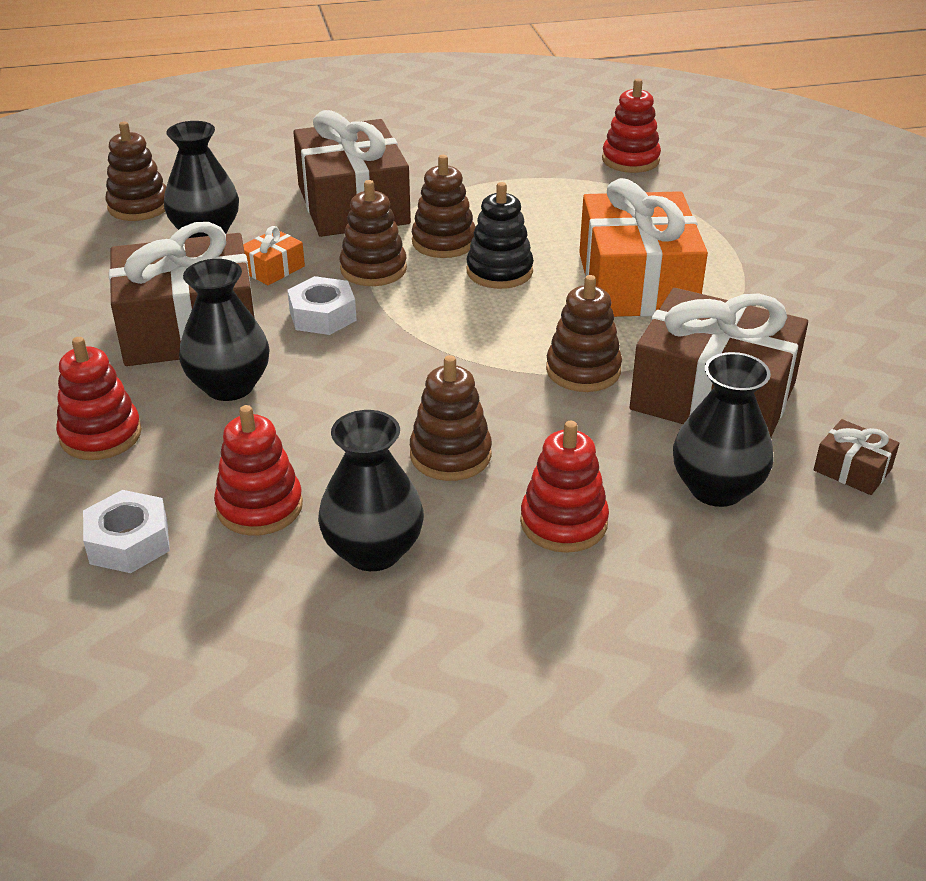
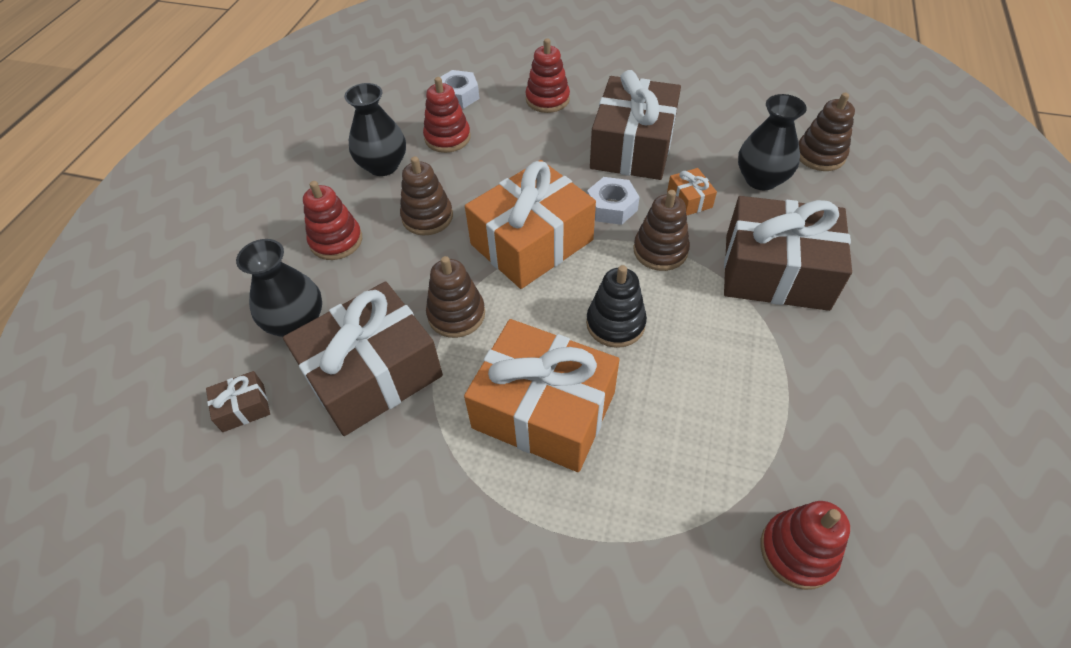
camera: 120 degrees right, 15 degrees up
black vase [179,259,270,401] -> none
brown stacking toy [412,155,475,258] -> none
none -> orange gift [465,160,596,289]

